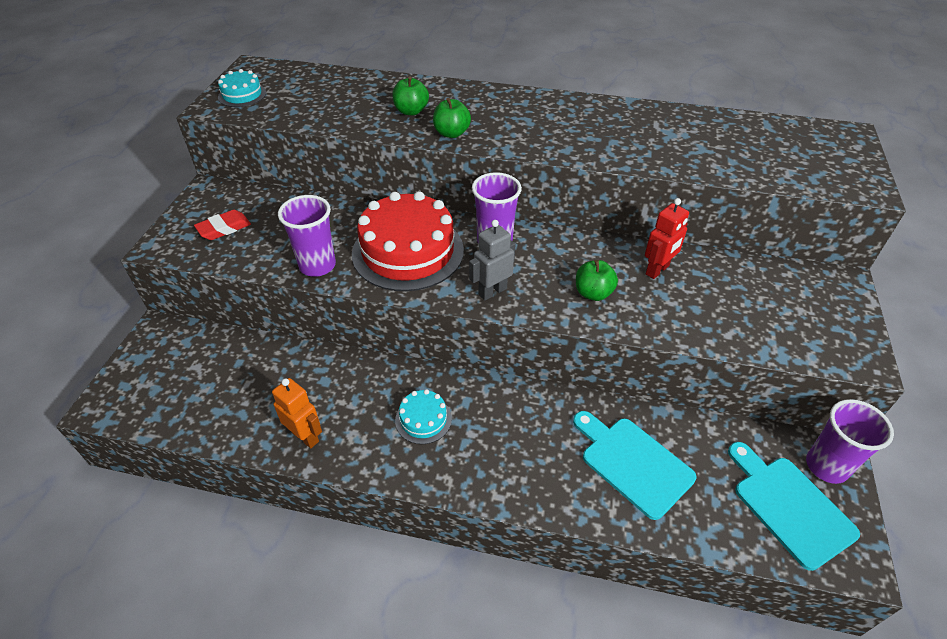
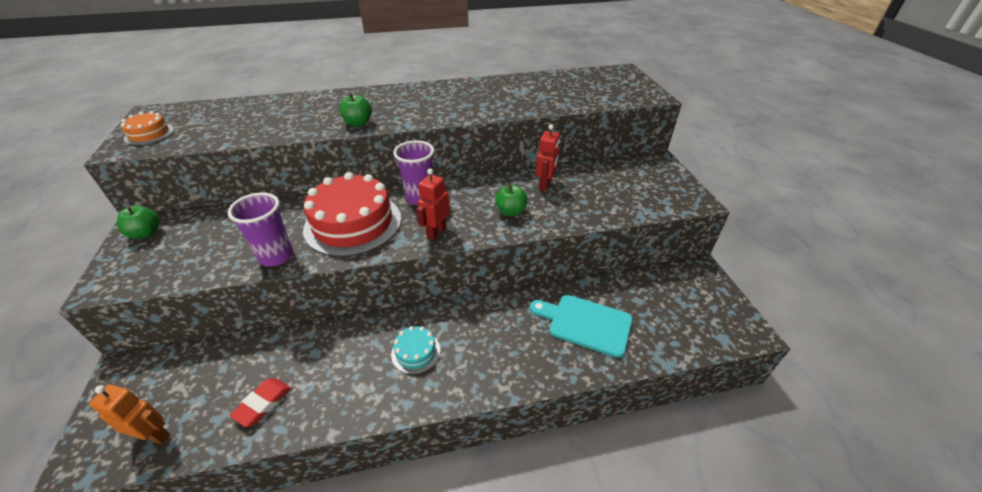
camera: 25 degrees left, 5 degrees down
red eraser [194,210,251,240] -> red eraser moved to [229,378,291,427]
turquoise cake [218,69,266,107] -> orange cake [121,111,174,145]
orange robot [272,378,322,448] -> orange robot moved to [89,384,170,444]
green apple [392,77,429,115] -> green apple moved to [117,205,160,239]
grey robot [469,220,516,301] -> red robot [416,168,450,240]
turquoise cutting board [728,442,860,571] -> none
purple cup [806,399,894,484] -> none

